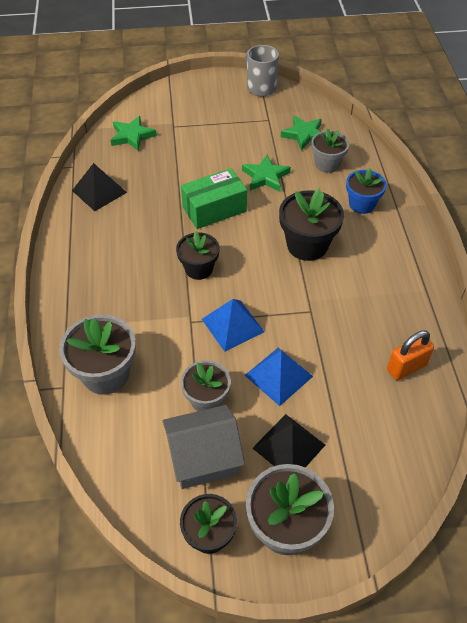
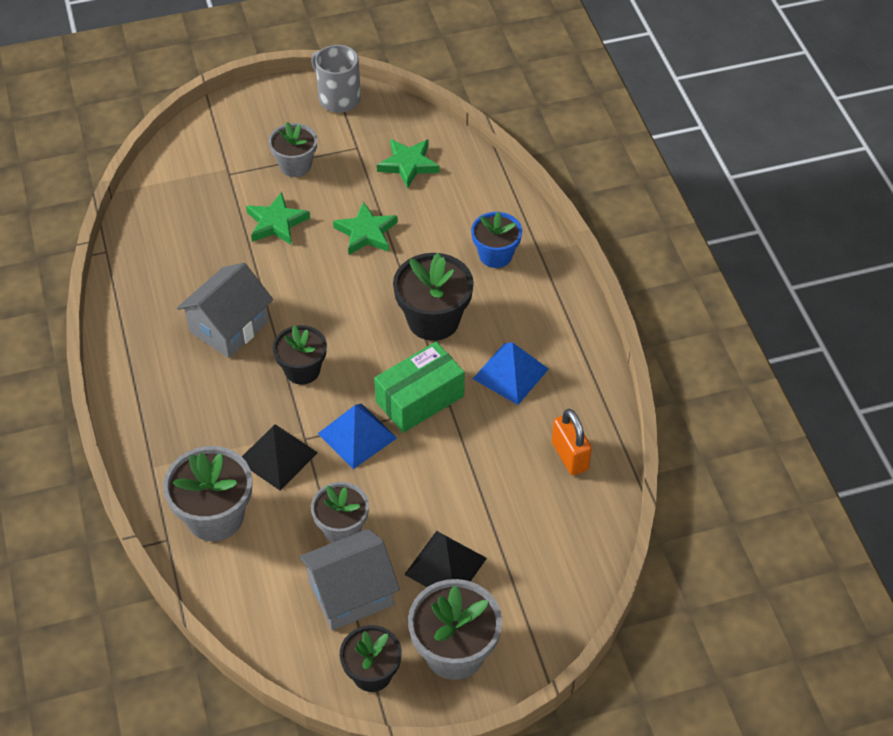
camera: 10 degrees left, 0 degrees up
black pyramid [72,163,127,211] -> black pyramid moved to [242,424,318,491]
green star [110,116,157,151] -> green star moved to [246,192,310,245]
green box [181,168,247,229] -> green box moved to [374,342,465,433]
blue pyramid [244,348,313,406] -> blue pyramid moved to [473,342,549,405]
grey flower pot [311,128,350,173] -> grey flower pot moved to [269,122,317,177]
orange padlock [387,331,434,380] -> orange padlock turned 75 degrees counterclockwise [552,409,592,475]
none -> grey house [177,263,273,358]

